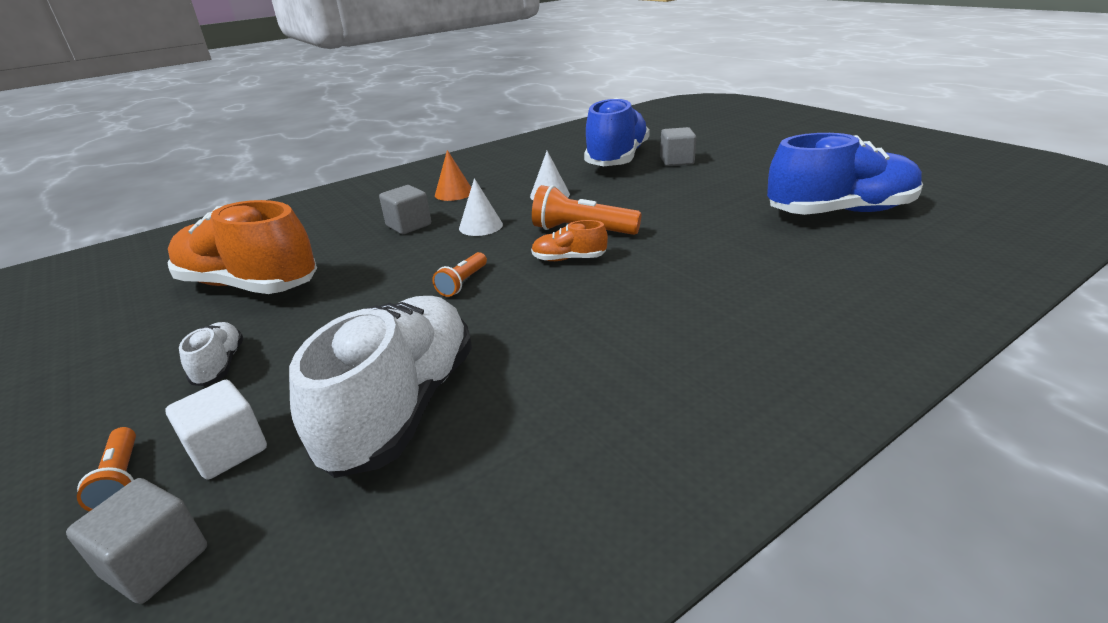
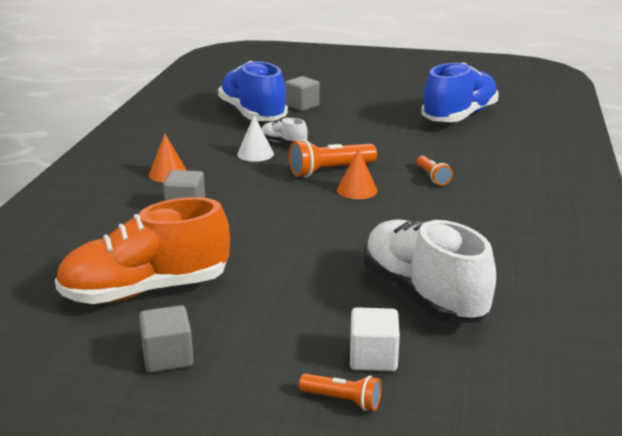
camera: 45 degrees left, 5 degrees down
grey cube [66,478,207,604] -> grey cube moved to [139,305,194,373]
white shoe [179,322,244,386] -> white shoe moved to [262,118,308,144]
orange flashlight [432,252,487,297] -> orange flashlight moved to [417,156,453,185]
white cone [459,178,503,236] -> none
orange shoe [531,220,608,261] -> orange cone [337,148,377,199]

